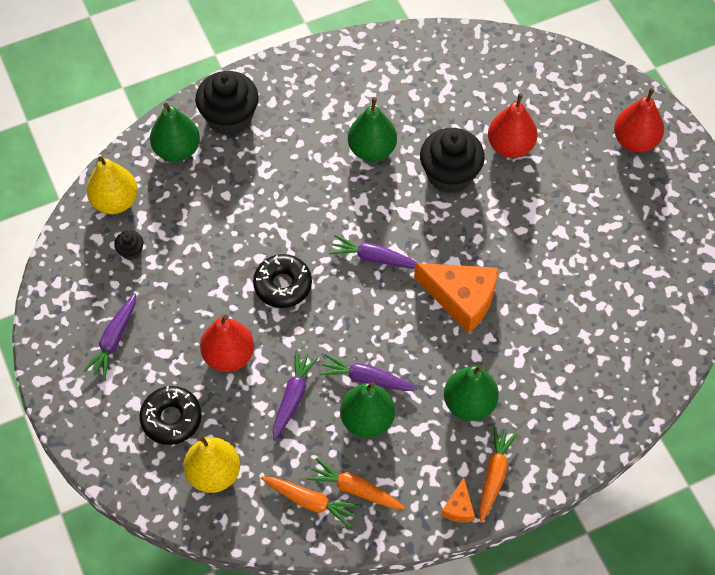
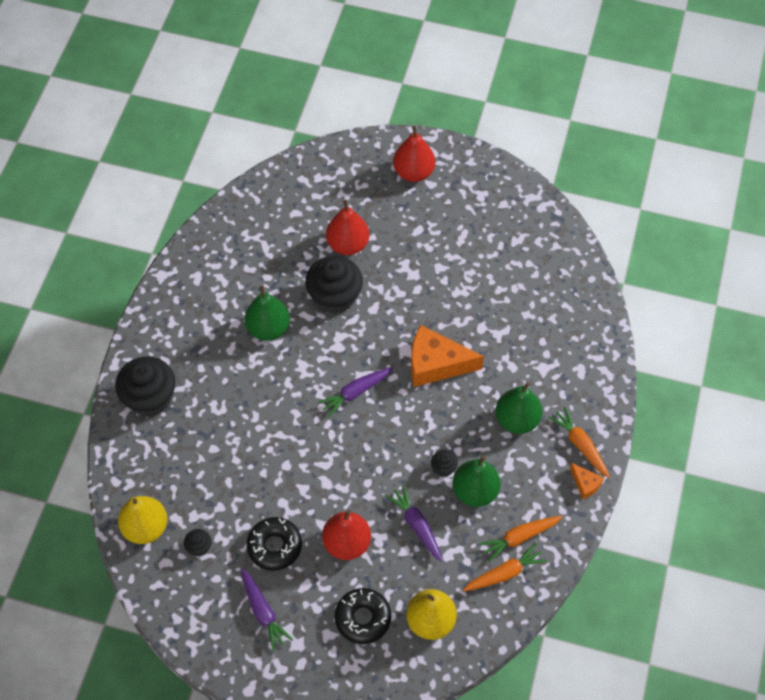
camera: 50 degrees left, 0 degrees up
green pear [150,103,200,162] -> none
black donut [253,254,312,308] -> black donut moved to [247,517,302,571]
purple carrot [319,354,417,391] -> black cupcake [431,450,458,477]
orange cheese [414,263,498,333] -> orange cheese turned 150 degrees counterclockwise [411,325,484,387]

